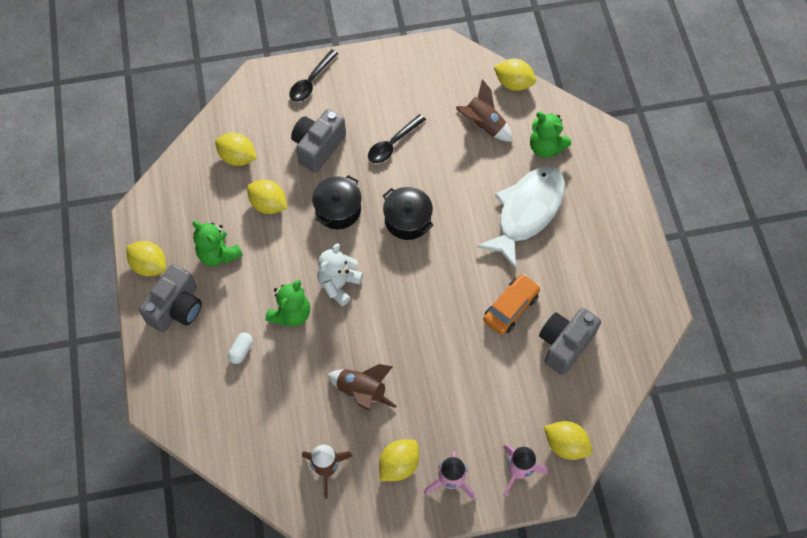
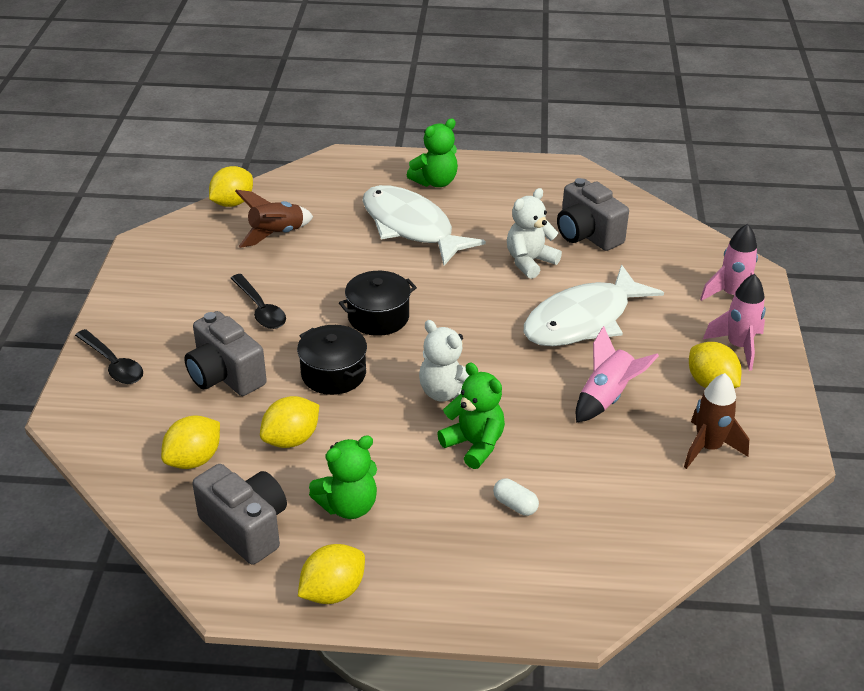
camera: 75 degrees left, 25 degrees down
grey camera [139,264,202,332] -> grey camera moved to [192,464,287,565]
brown rocket [327,364,397,411] -> pink rocket [576,326,659,423]
orange car [483,274,540,334] -> white teddy bear [507,188,562,279]
green teddy bear [530,112,571,158] -> green teddy bear moved to [407,118,458,187]
yellow lemon [544,421,592,460] -> none
none -> white fish [523,265,664,346]

